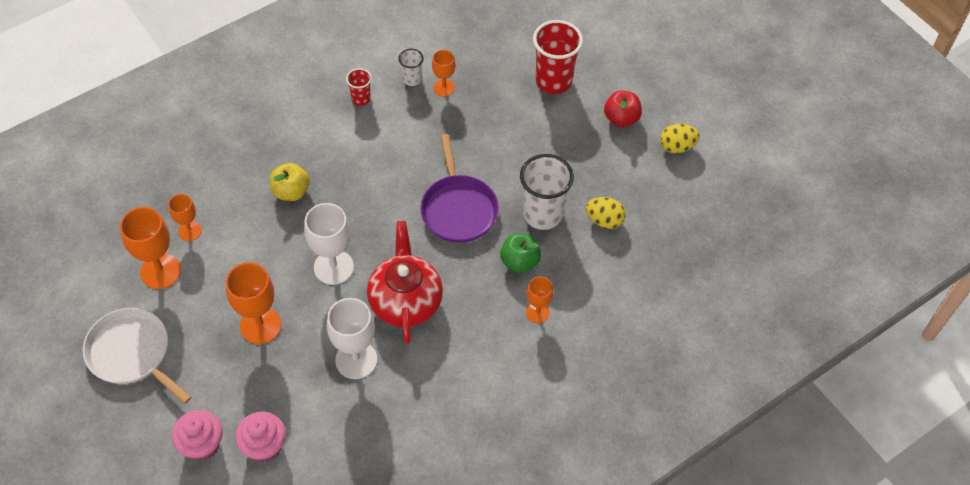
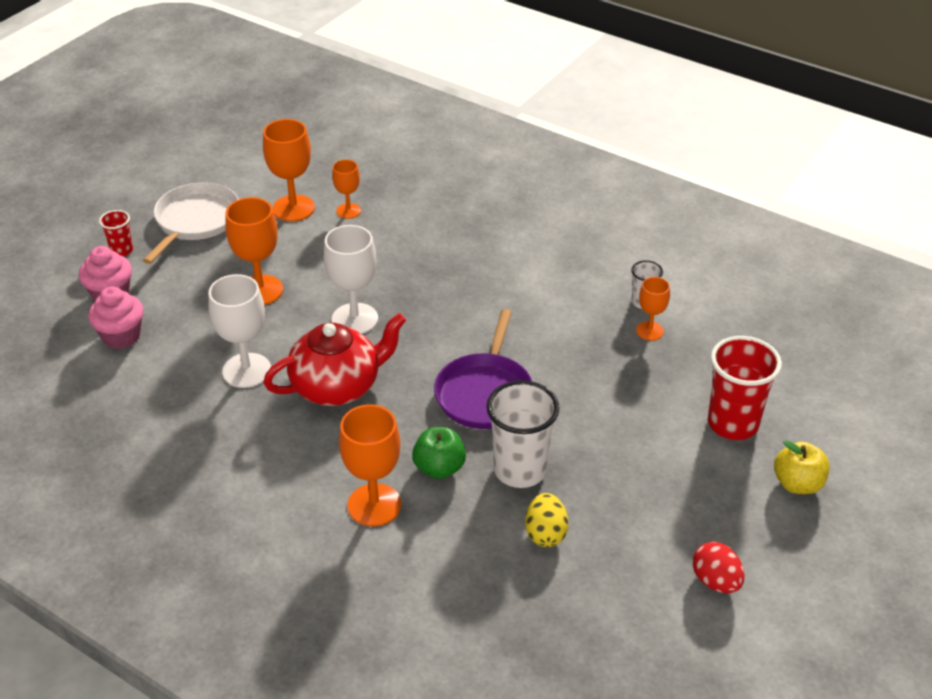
camera: 70 degrees right, 15 degrees down
yellow apple [270,163,310,201] -> yellow apple moved to [774,440,829,494]
red cup [346,68,372,106] -> red cup moved to [99,210,133,256]
purple pan [420,134,499,243] -> purple pan turned 45 degrees counterclockwise [434,309,532,429]
orange goblet [526,277,553,323] -> orange goblet [339,404,401,526], size x1.71
red apple [604,90,642,127] -> none
yellow egg [660,124,700,153] -> red egg [692,542,745,594]

